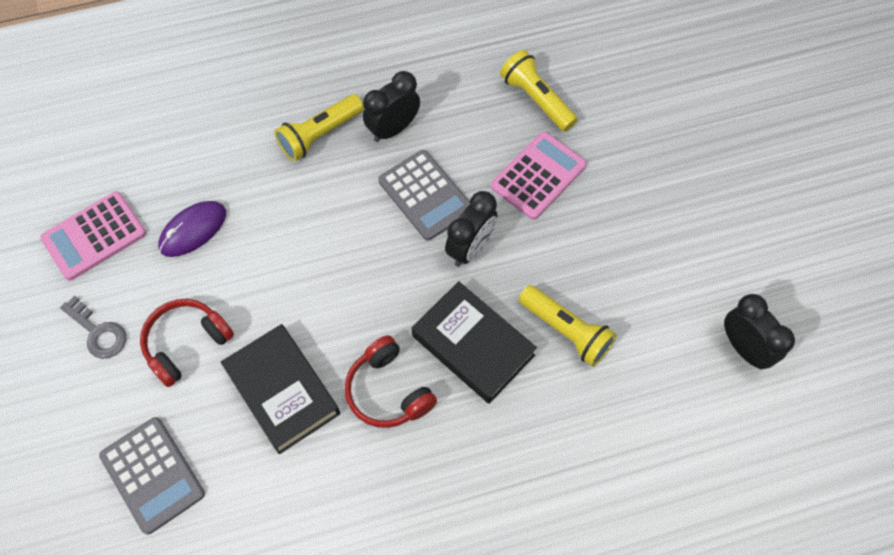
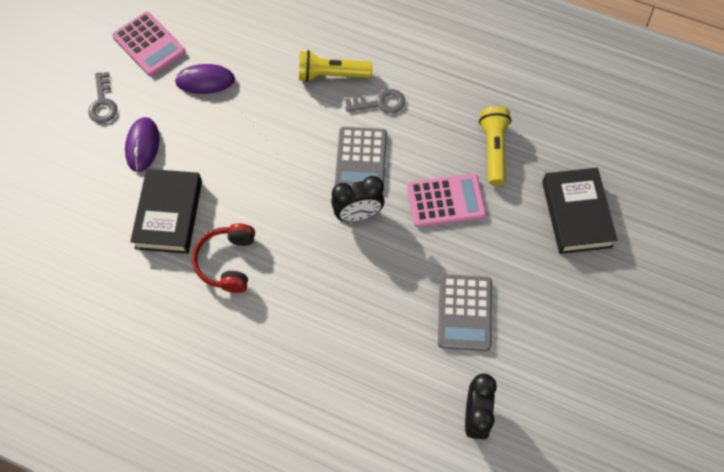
camera: 40 degrees right, 0 degrees up
pink calculator [40,191,147,281] -> pink calculator turned 135 degrees counterclockwise [112,12,186,77]
grey calculator [99,417,205,535] -> grey calculator moved to [438,274,492,351]
red headphones [140,299,234,387] -> purple mouse [125,117,159,172]
black clock [363,71,420,142] -> grey key [345,89,405,114]
black book [412,281,537,404] -> black book moved to [542,168,617,254]
yellow flashlight [519,285,617,367] -> none

